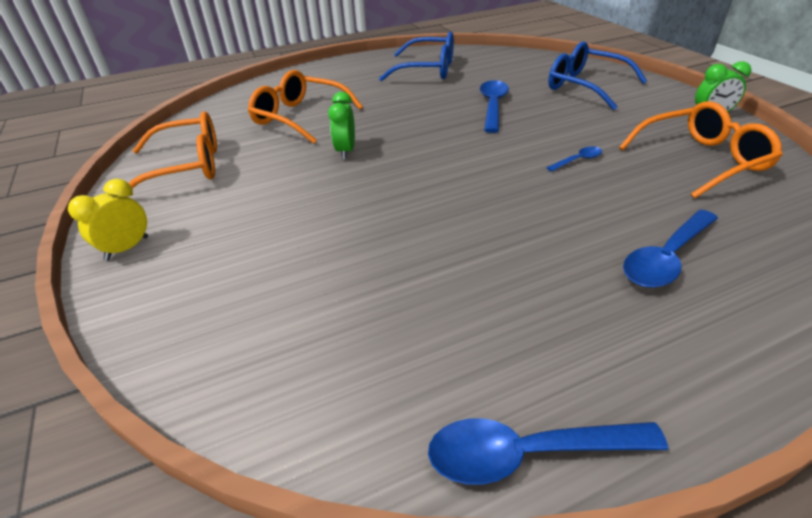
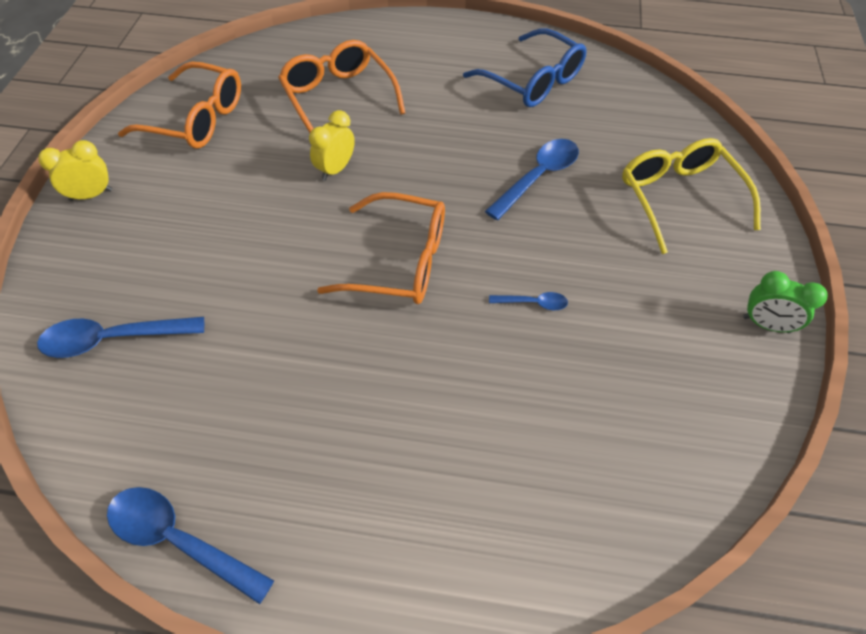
camera: 30 degrees right, 15 degrees up
green clock [328,92,355,159] -> yellow clock [309,110,355,181]
blue glasses [548,42,647,110] -> yellow glasses [622,138,761,254]
orange glasses [619,101,783,199] -> orange glasses moved to [317,192,445,304]
blue spoon [623,210,718,288] -> blue spoon moved to [37,317,204,358]

